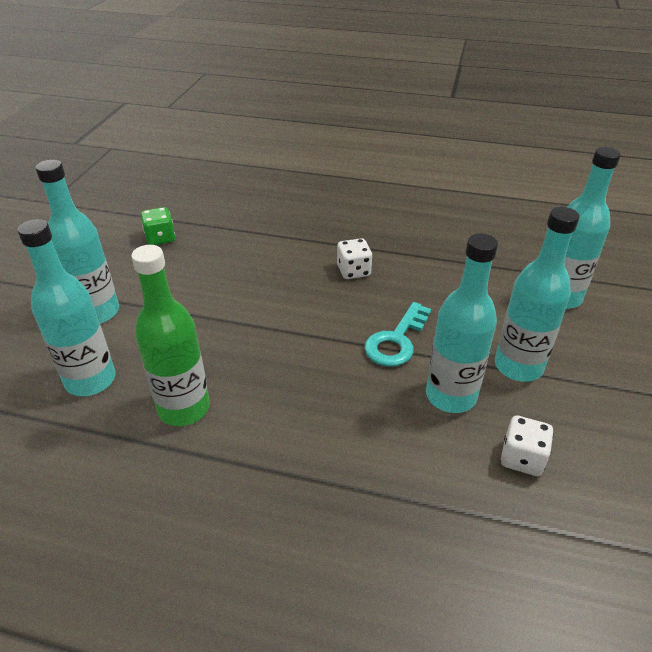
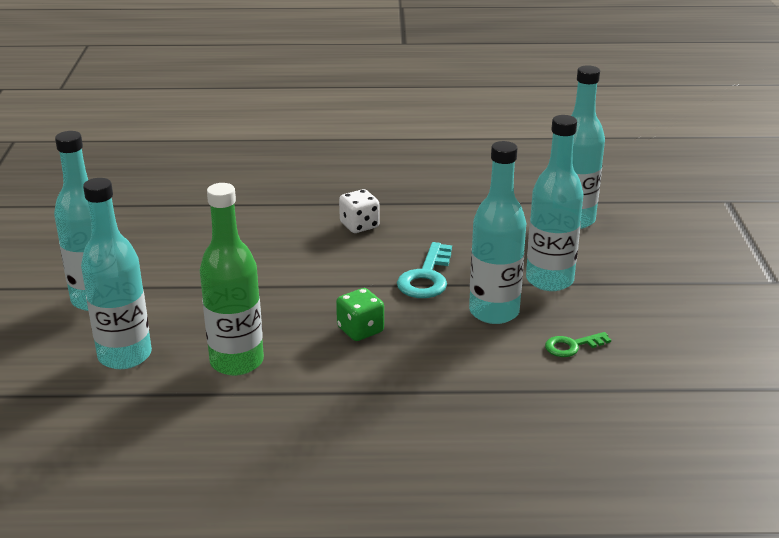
camera: 15 degrees left, 10 degrees down
green dice [141,207,175,245] -> green dice moved to [336,288,384,341]
white dice [501,416,554,476] -> green key [545,332,611,357]

